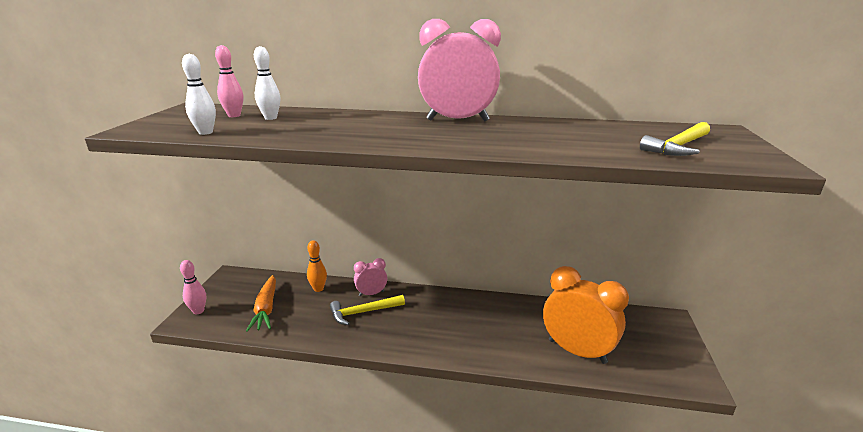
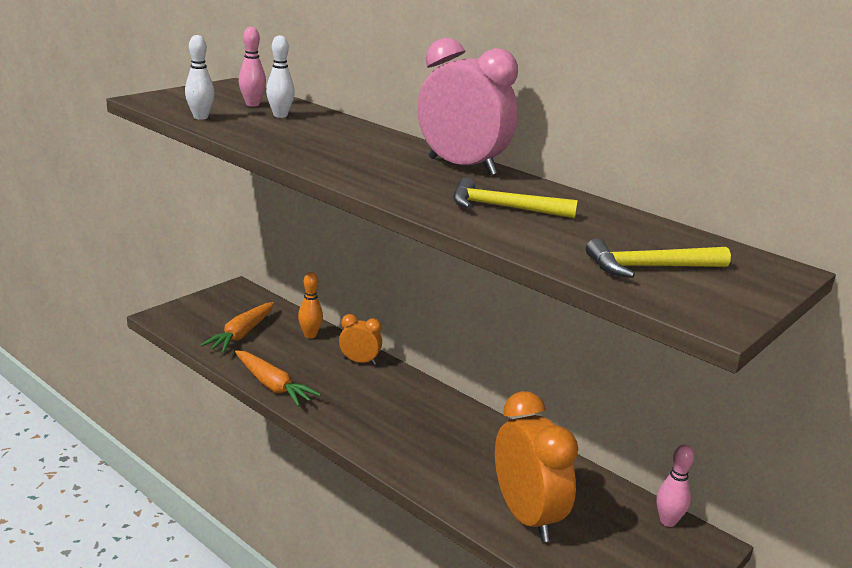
camera: 30 degrees right, 0 degrees up
pink bowling pin [180,260,206,314] -> pink bowling pin moved to [657,445,694,527]
yellow hammer [330,295,405,325] -> yellow hammer moved to [453,177,578,219]
pink clock [354,258,387,296] -> orange clock [339,314,382,365]
none -> orange carrot [235,350,321,407]

